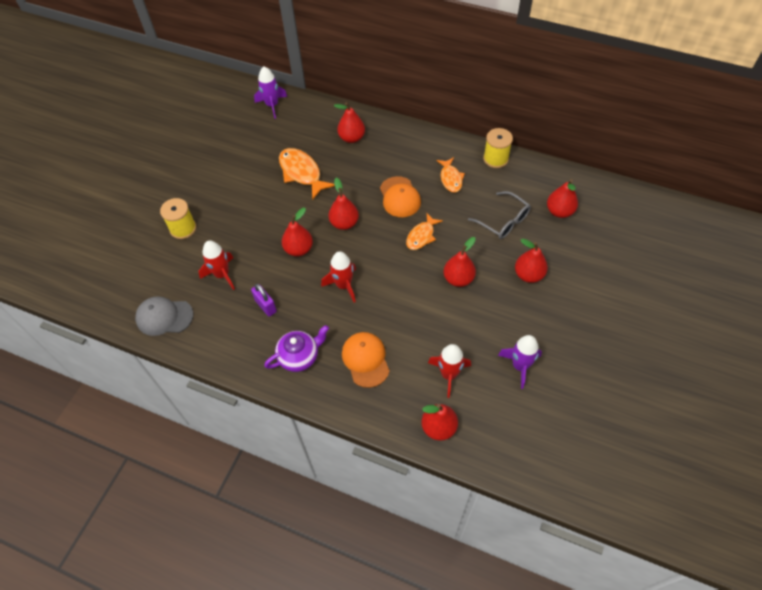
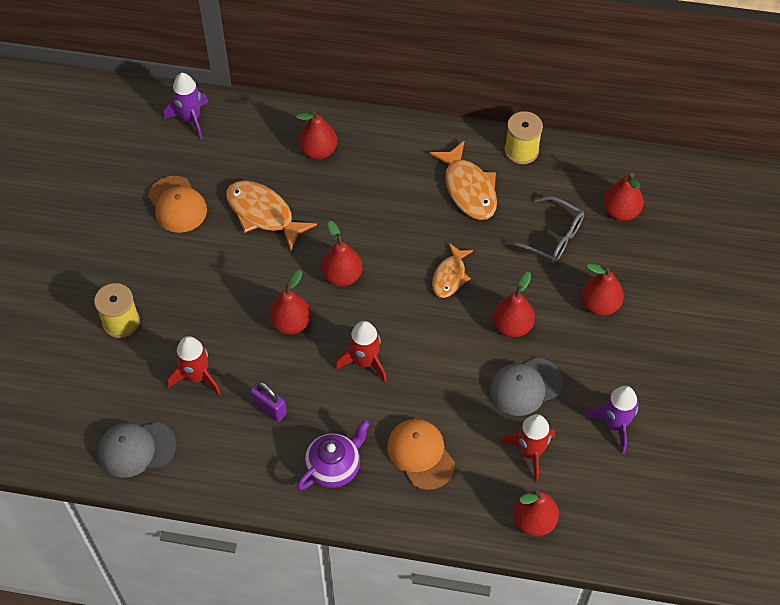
camera: 15 degrees left, 0 degrees up
orange cap [380,176,421,217] -> orange cap moved to [148,176,207,233]
orange fish [436,157,465,193] -> orange fish [429,141,497,220], size x1.57
none -> grey cap [489,358,563,416]

